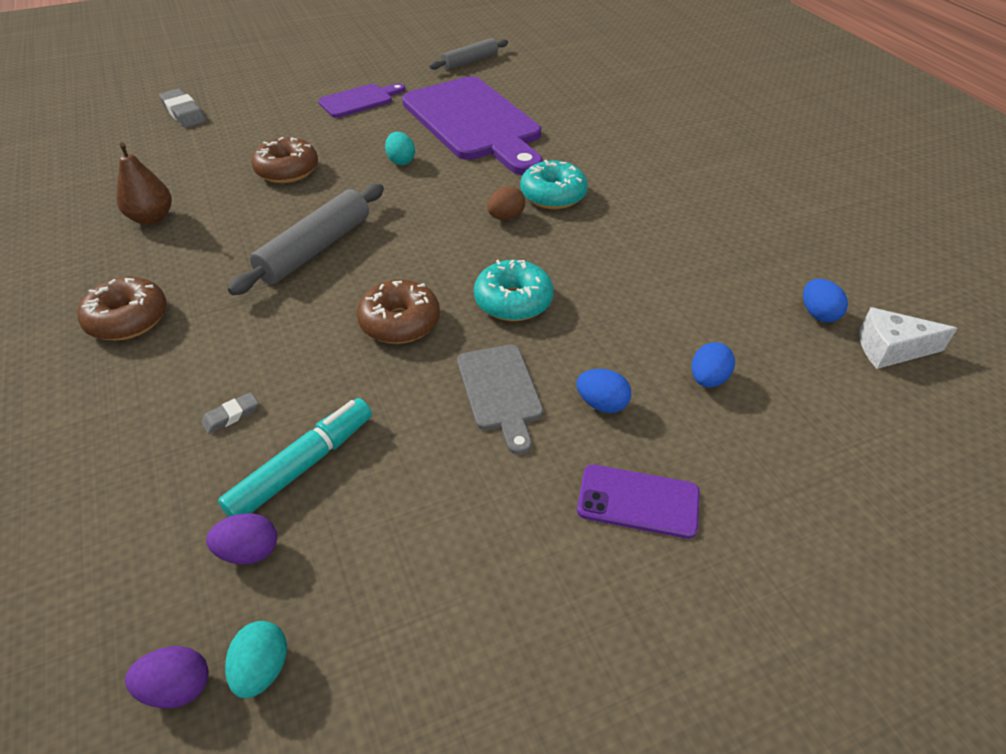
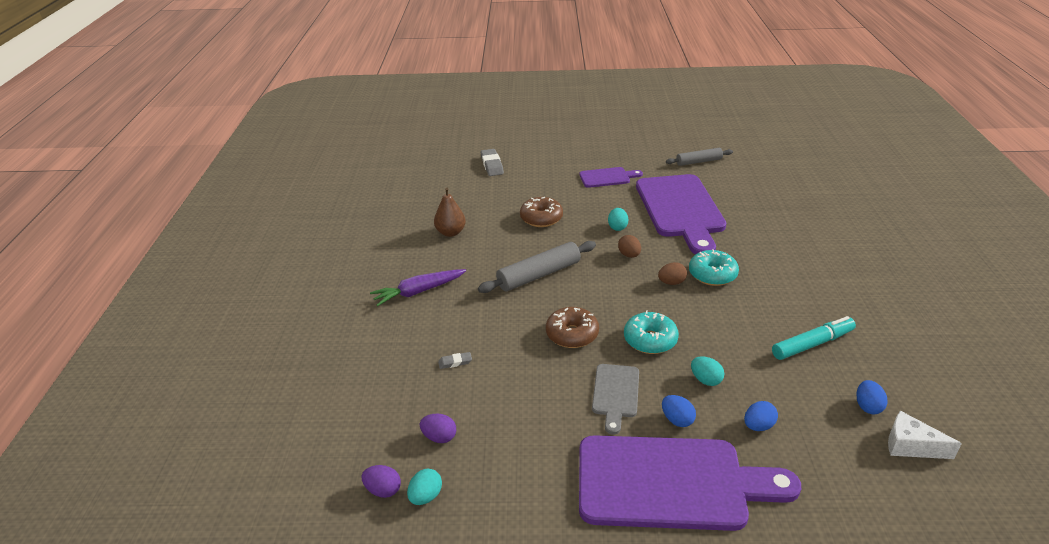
camera: 25 degrees right, 10 degrees down
brown donut [77,277,167,340] -> purple carrot [370,269,466,306]
turquoise marker [218,398,372,517] -> turquoise marker moved to [772,316,856,360]
purple phone [577,464,700,539] -> purple cutting board [579,435,801,531]
none -> brown egg [618,235,641,258]
none -> turquoise egg [691,356,724,386]

